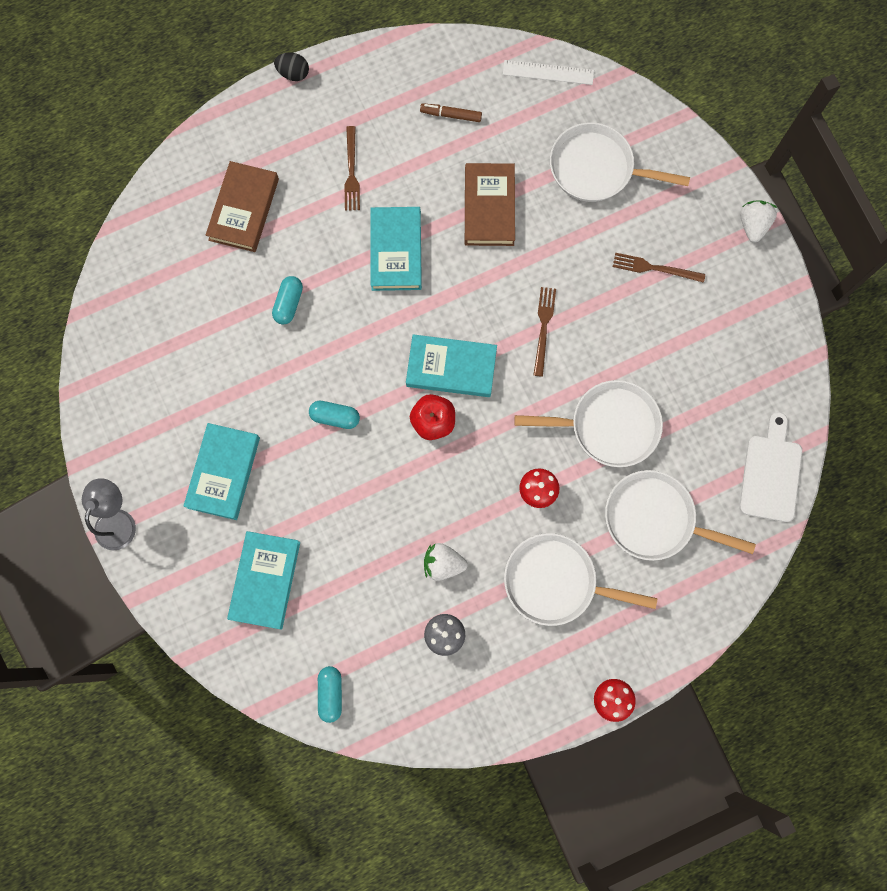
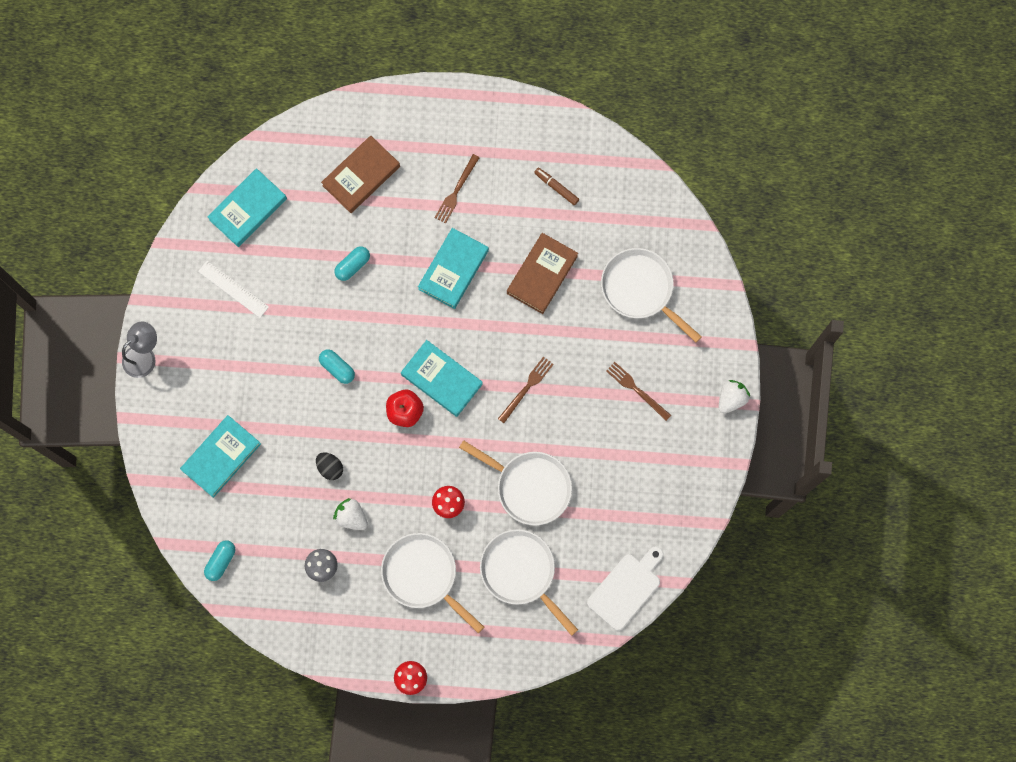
camera: 30 degrees right, 0 degrees up
turquoise book [184,423,260,520] -> turquoise book moved to [207,168,287,247]
black egg [274,53,309,81] -> black egg moved to [316,452,343,480]
white ruler [503,60,594,85] -> white ruler moved to [198,261,269,318]

